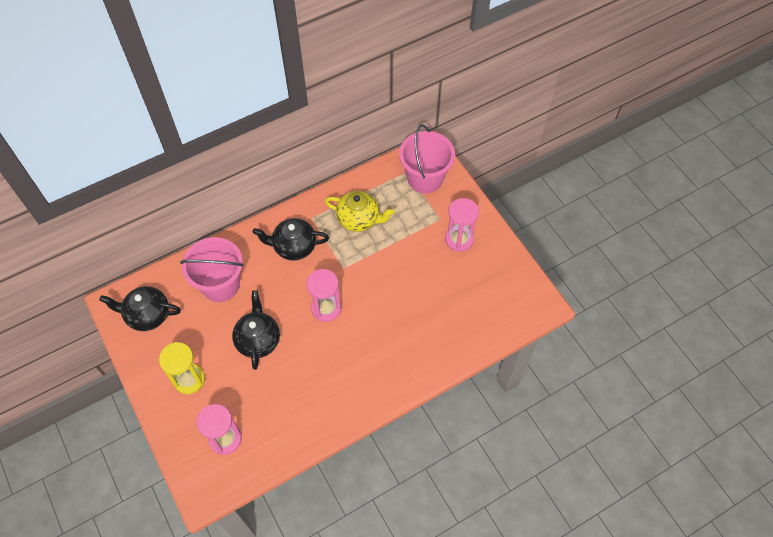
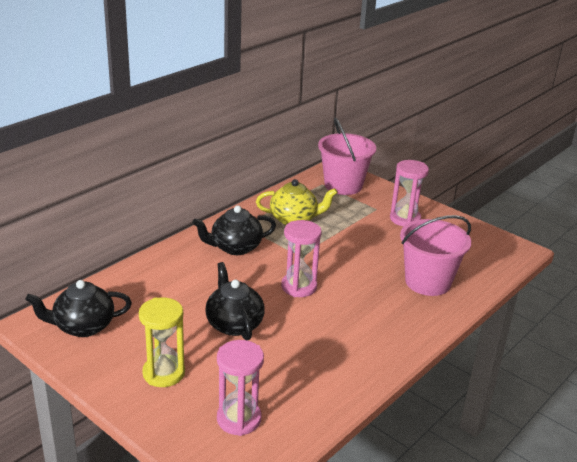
camera: 20 degrees left, 30 degrees down
pink bucket [180,237,244,302] -> pink bucket moved to [400,215,471,296]

